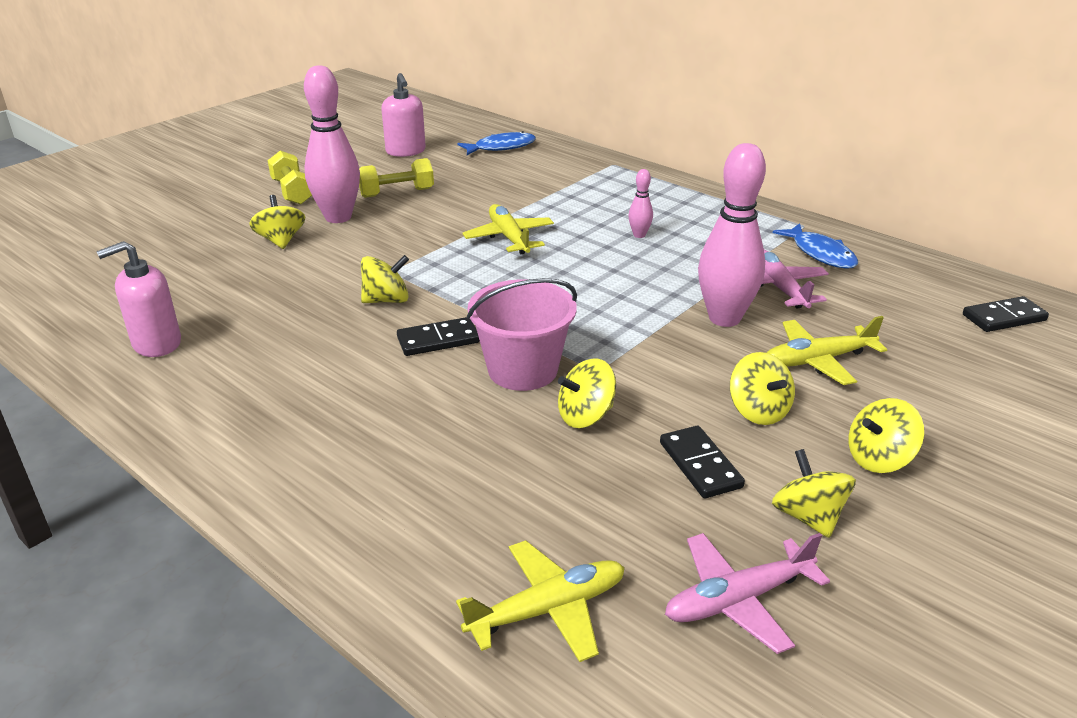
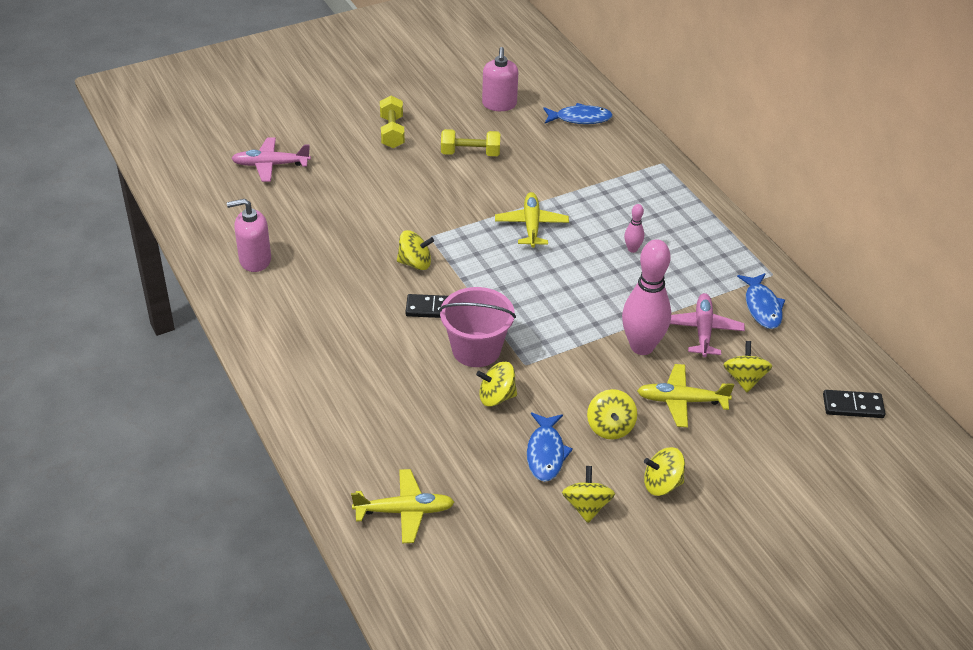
camera: 20 degrees right, 10 degrees up
yellow spinning top [249,195,305,249] -> yellow spinning top moved to [723,341,773,392]
pink bowling pin [304,65,360,223] -> none
black domino [660,426,745,498] -> blue fish [527,412,573,482]
pink plane [665,533,830,654] -> pink plane moved to [231,137,311,182]

